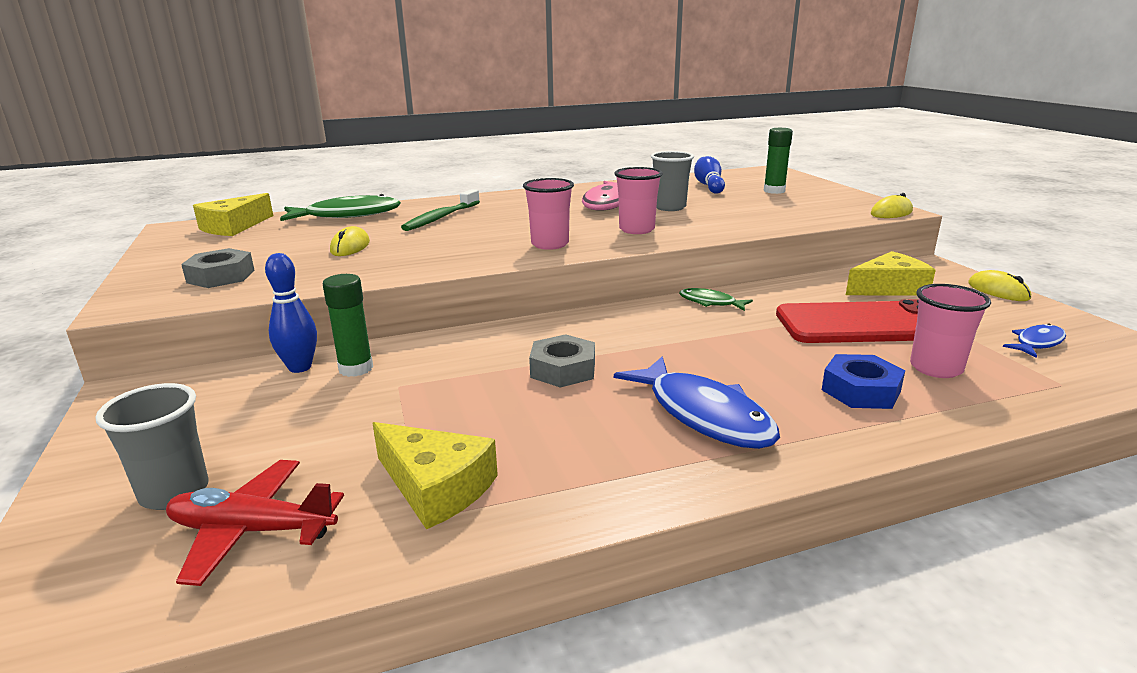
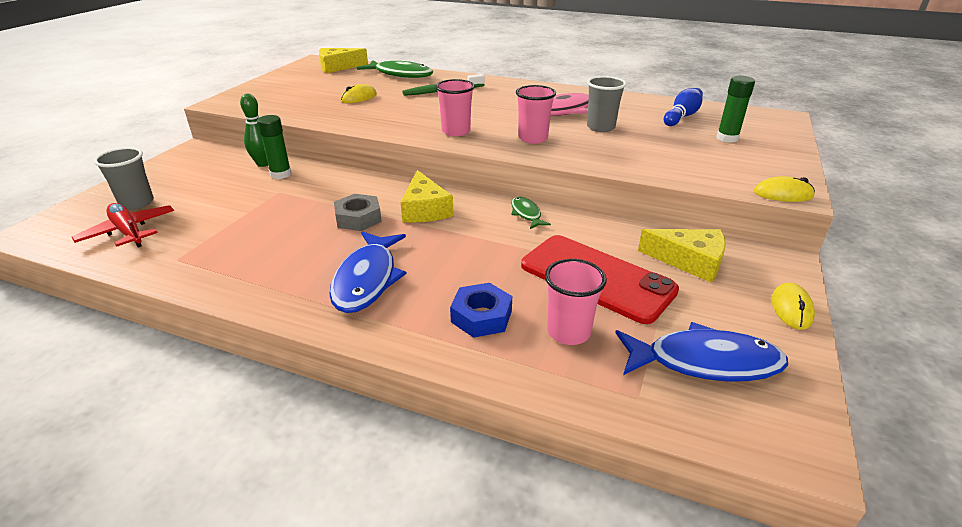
camera: 40 degrees right, 10 degrees up
grey nut [181,248,255,288] -> none
blue bowling pin [265,253,317,373] -> green bowling pin [240,94,268,167]
yellow cheese [372,422,498,529] -> yellow cheese moved to [401,170,454,223]
blue fish [1003,324,1066,358] -> blue fish [615,322,788,381], size x1.91

